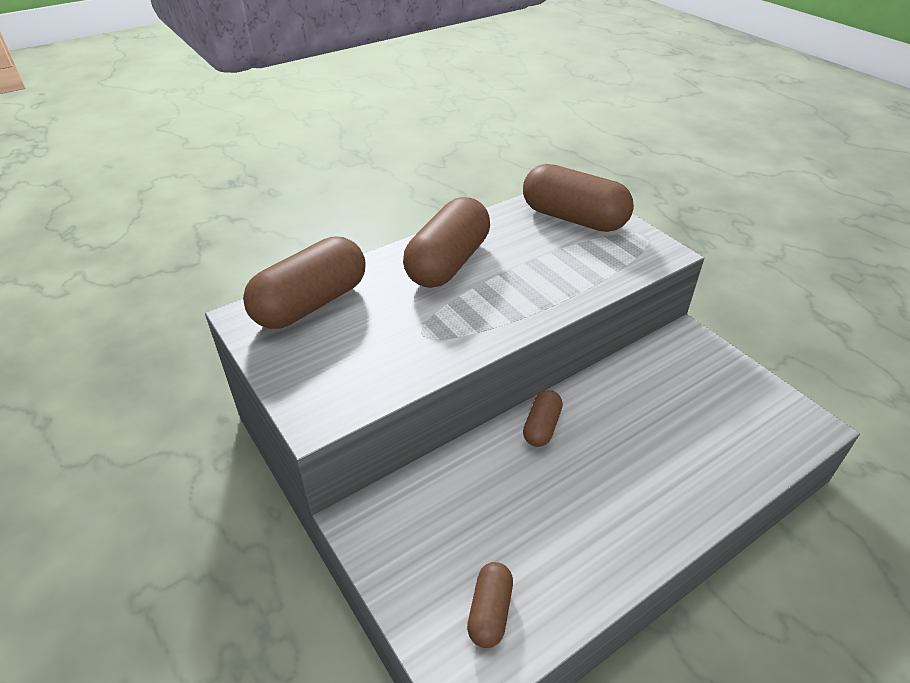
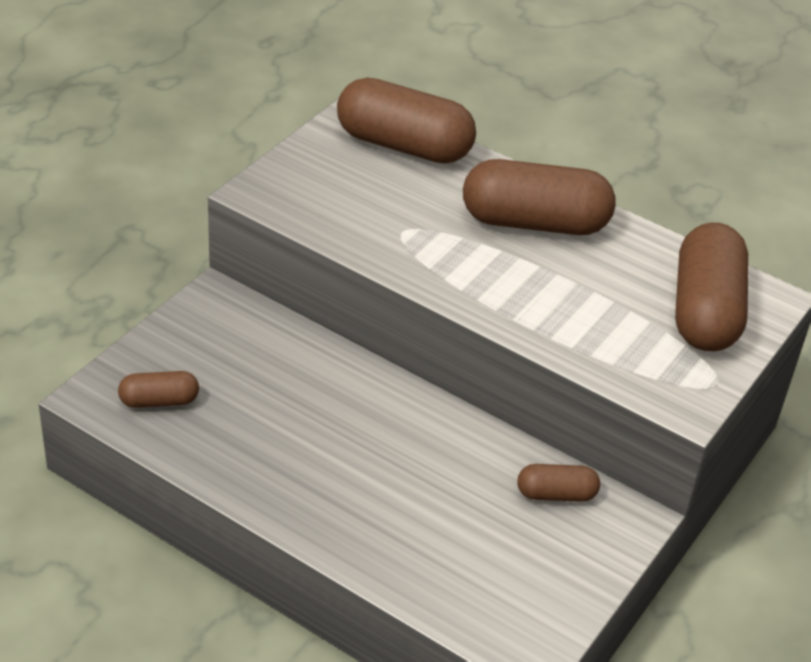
camera: 65 degrees right, 0 degrees up
brown capsule [523,390,563,447] -> brown capsule moved to [517,464,600,502]

